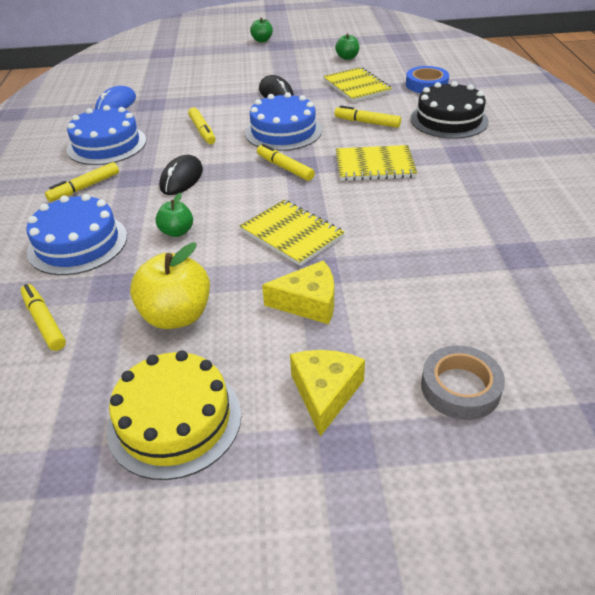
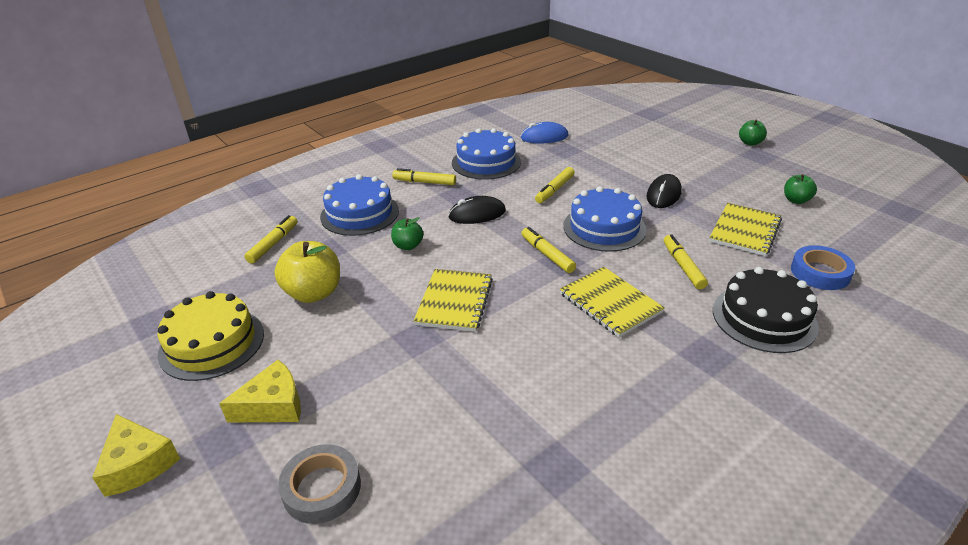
camera: 55 degrees right, 5 degrees down
yellow marker [257,144,315,181] -> yellow marker turned 45 degrees counterclockwise [521,227,576,273]
yellow cheese [262,260,334,324] -> yellow cheese moved to [92,414,180,497]

